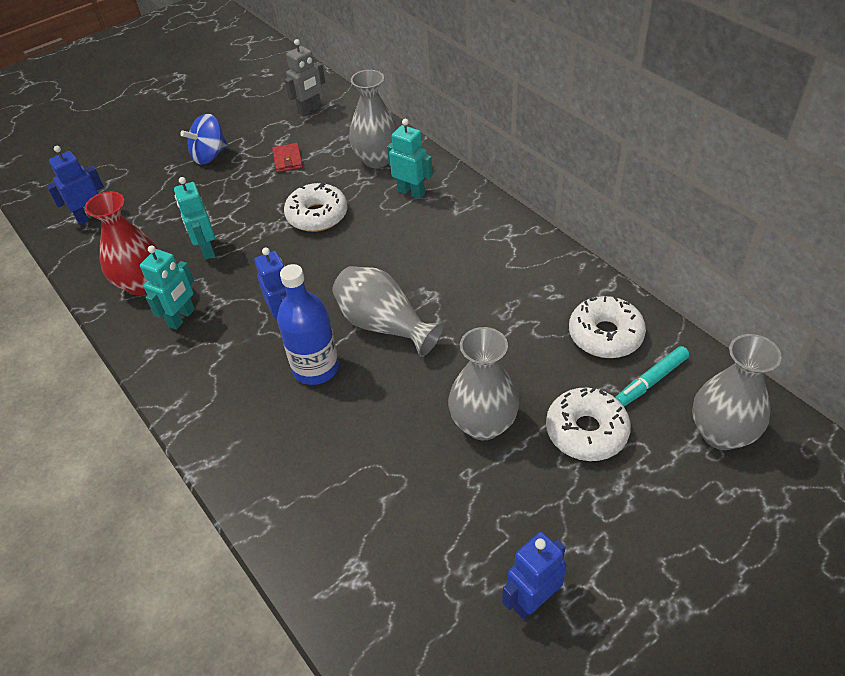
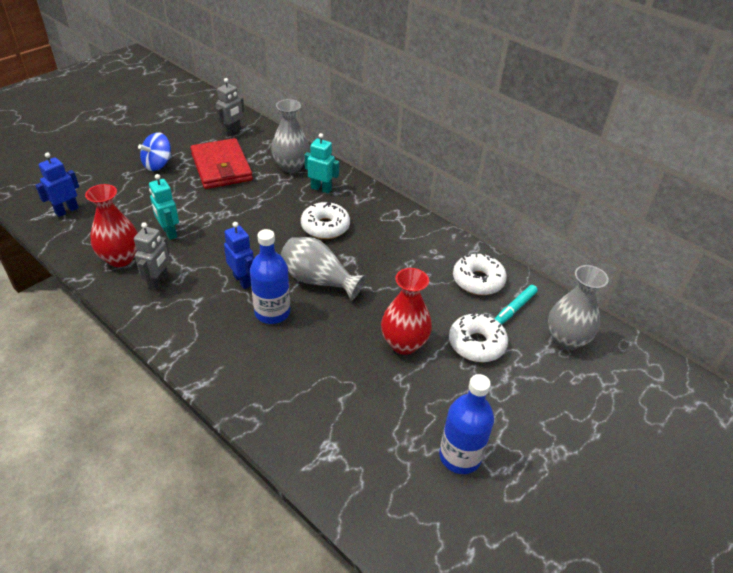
camera: 15 degrees left, 5 degrees down
turquoise robot [140,245,195,330] -> grey robot [134,222,170,291]
red wallet [272,143,303,172] -> red wallet [190,138,253,189], size x2.36
white donut [284,183,347,232] -> white donut moved to [301,202,350,239]
grey vase [448,327,519,440] -> red vase [381,268,432,355]
blue robot [502,532,567,620] -> blue bottle [439,374,494,474]

